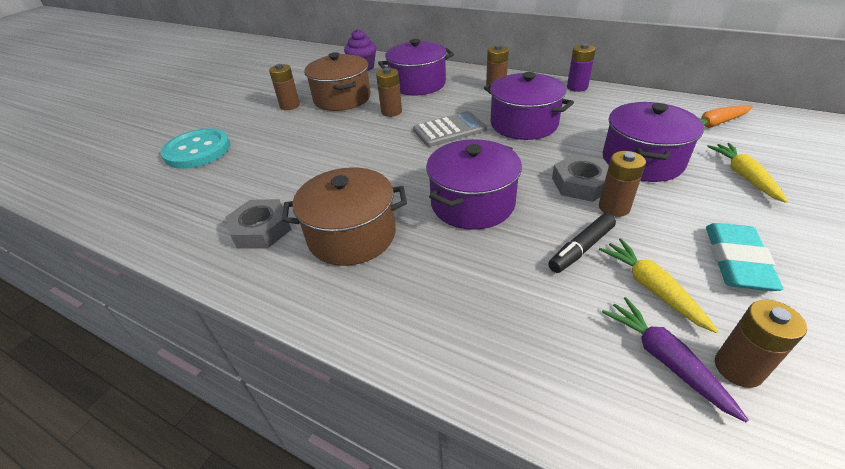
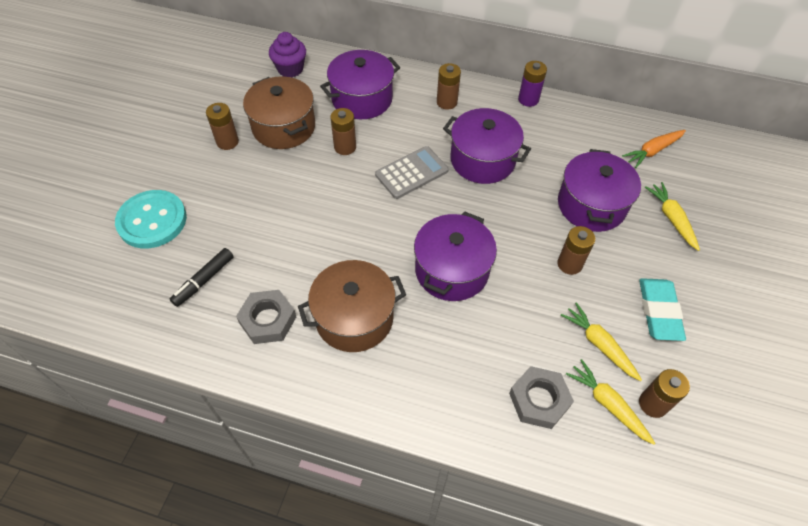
camera: 15 degrees left, 15 degrees up
black marker [548,213,616,273] -> black marker moved to [170,248,234,307]
grey nut [552,154,609,202] -> grey nut moved to [509,366,574,429]
purple carrot [602,297,749,422] -> yellow carrot [566,359,655,445]

